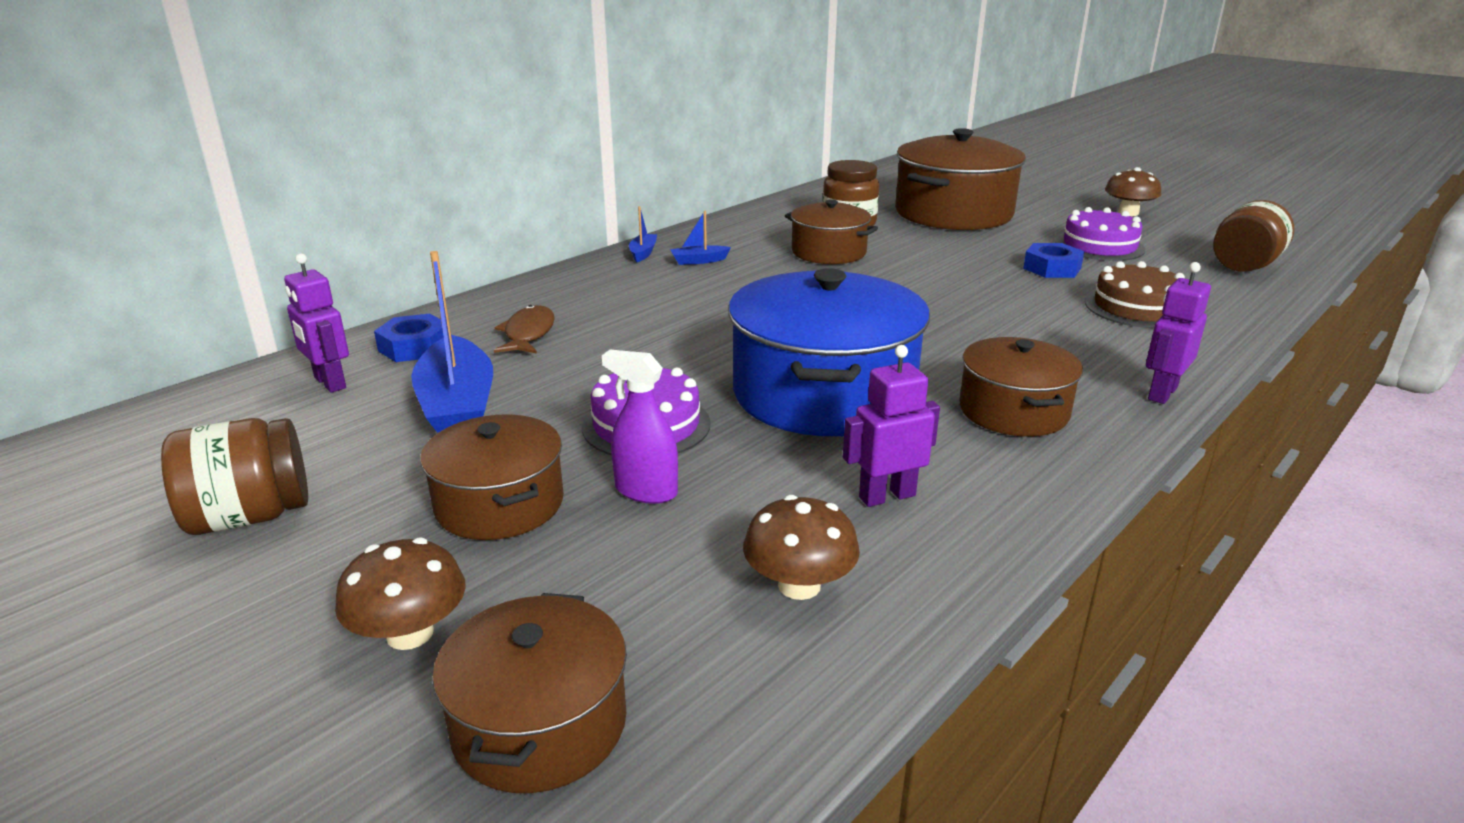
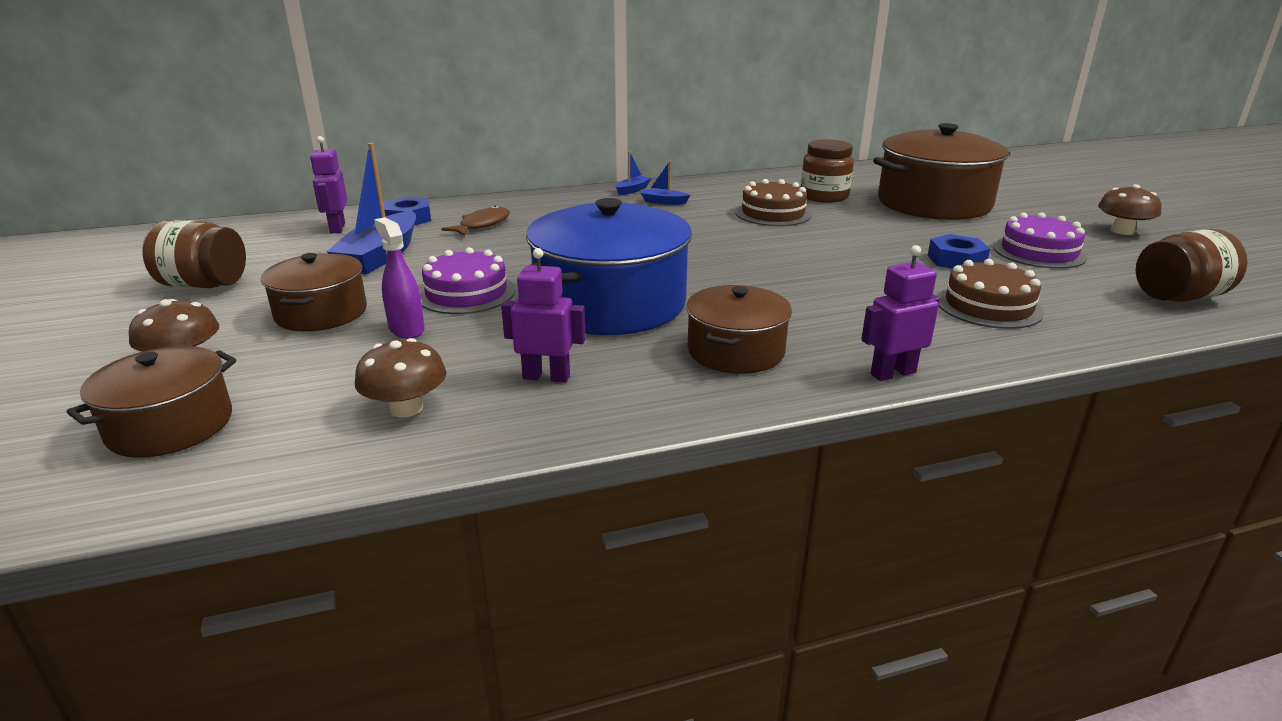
camera: 30 degrees right, 0 degrees up
brown pot [785,200,878,264] -> brown cake [735,179,812,226]

